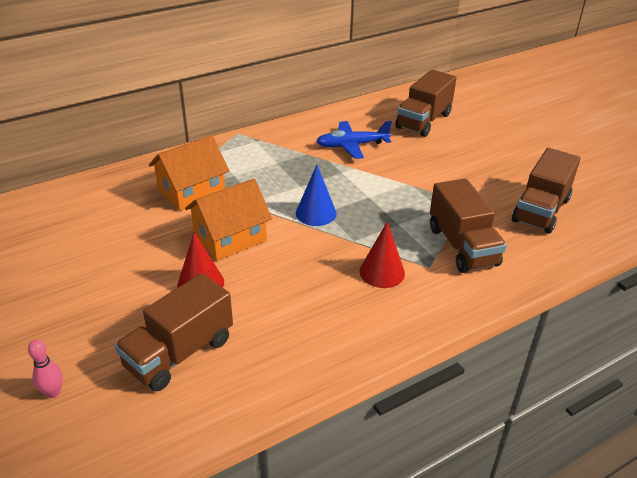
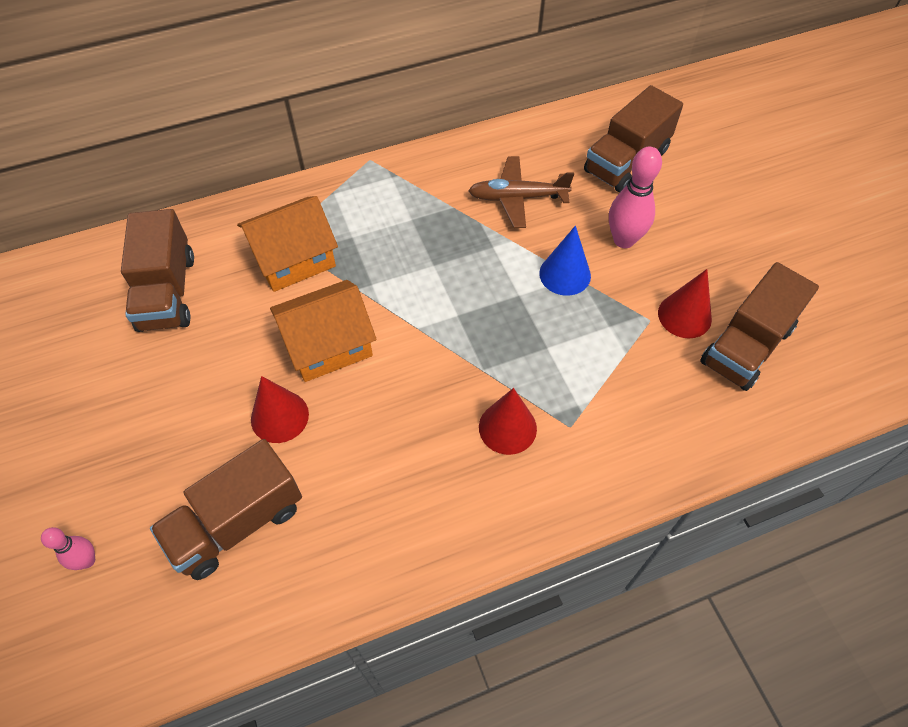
camera: 10 degrees right, 20 degrees up
blue cone [296,165,337,226] -> blue cone moved to [539,226,591,296]
blue plane [316,121,392,159] -> brown plane [468,156,574,228]
brown truck [430,178,507,273] -> brown truck moved to [121,209,194,332]
none -> pink bowling pin [609,147,662,248]
none -> red cone [658,269,712,338]

